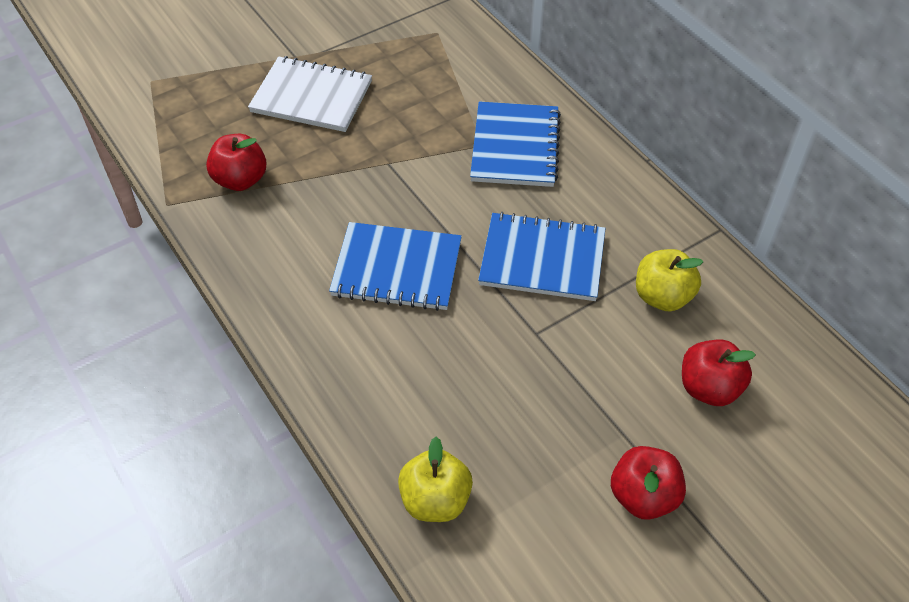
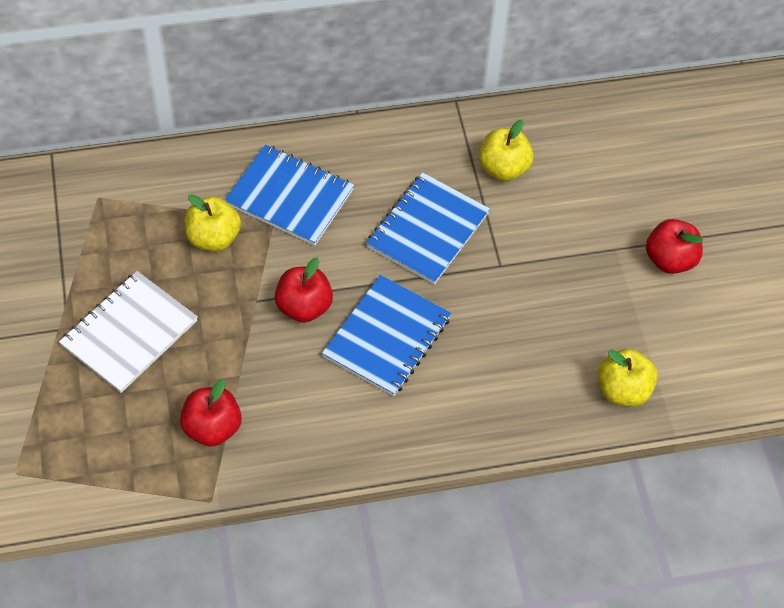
camera: 70 degrees left, 5 degrees up
red apple [682,340,756,406] -> red apple moved to [275,258,333,322]
none -> yellow apple [185,194,241,251]

